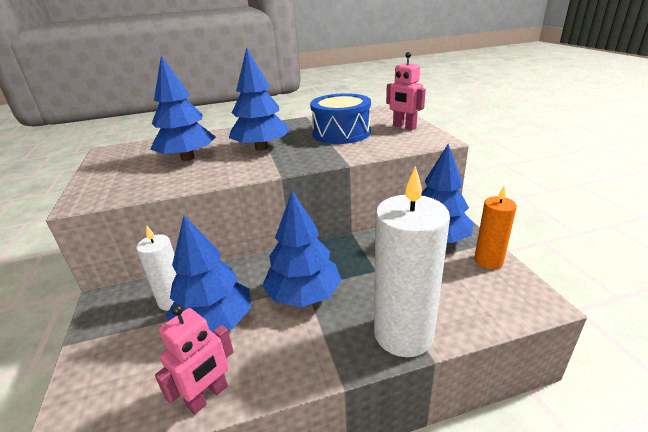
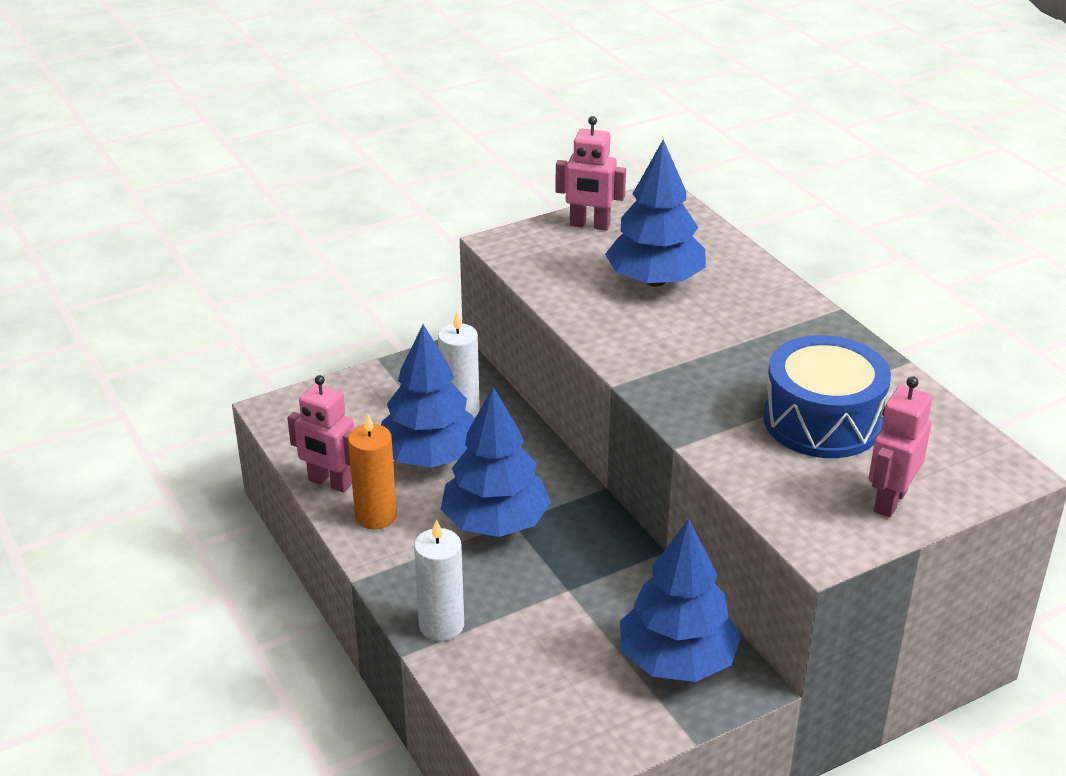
camera: 75 degrees right, 5 degrees up
blue tree [229,47,290,151] -> none
white candle [374,166,450,357] -> white candle [414,519,464,641], size x0.57
orange candle [474,186,517,269] -> orange candle moved to [348,414,397,530]
none -> pink robot [555,116,626,230]

